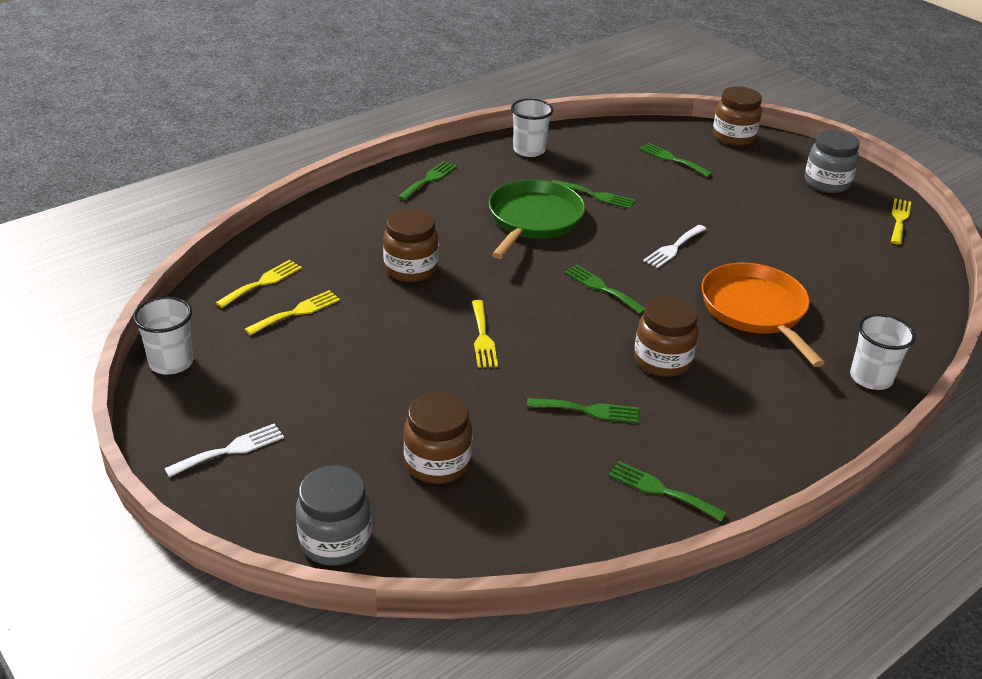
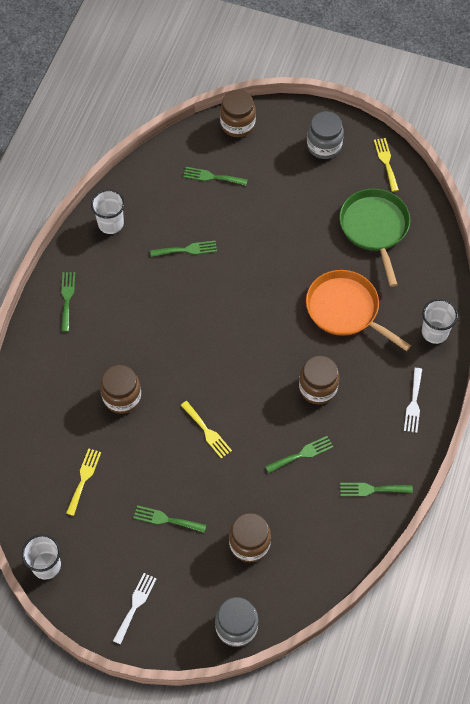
camera: 30 degrees left, 25 degrees up
yellow fork [216,260,302,308] -> none
green pan [489,180,585,259] -> green pan moved to [339,188,410,287]
green fork [564,265,645,314] -> green fork moved to [133,505,206,533]
white fork [643,225,706,268] -> white fork moved to [404,368,422,433]

